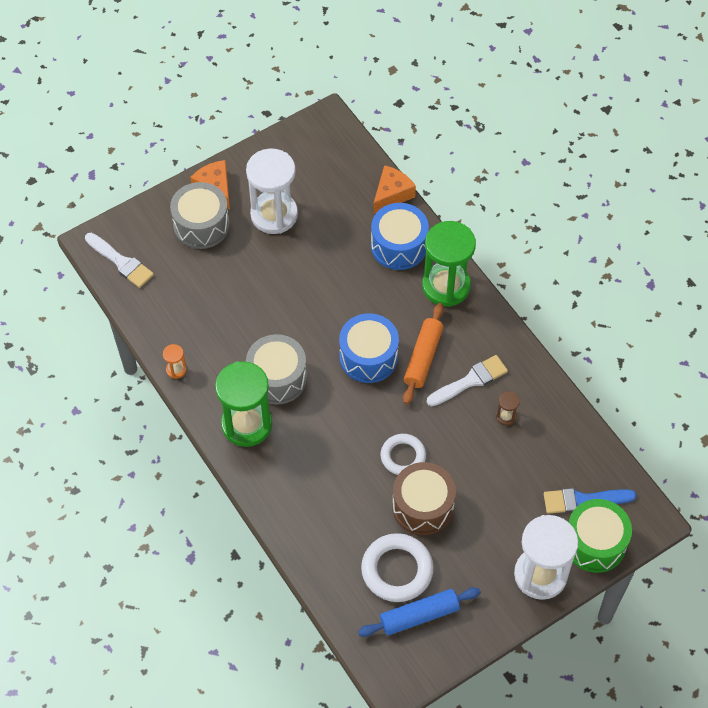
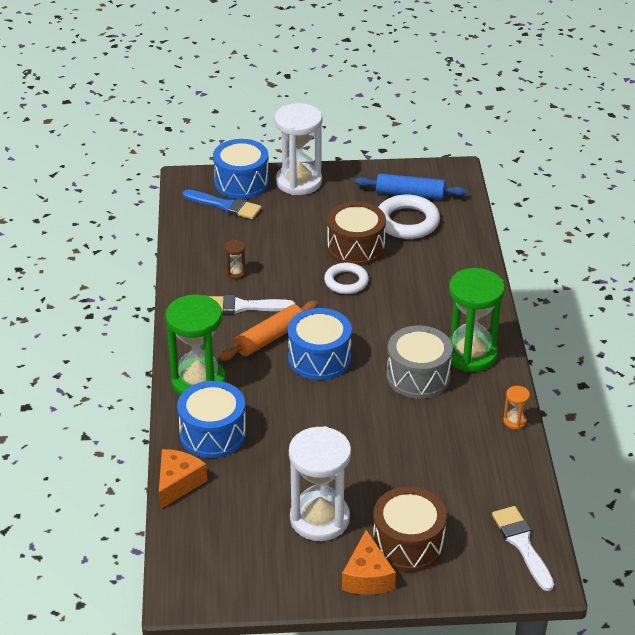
camera: 150 degrees left, 20 degrees down
grey drum [170,182,230,249] -> brown drum [373,487,447,572]
orange cheese [373,165,416,214] -> orange cheese turned 135 degrees clockwise [159,449,207,509]
green drum [569,499,632,573] -> blue drum [213,139,269,199]

